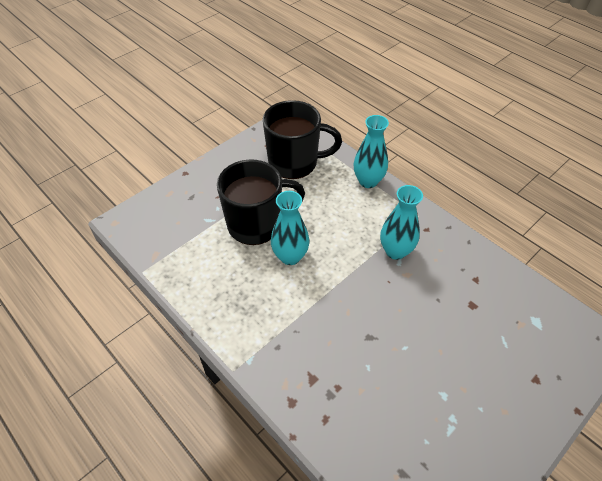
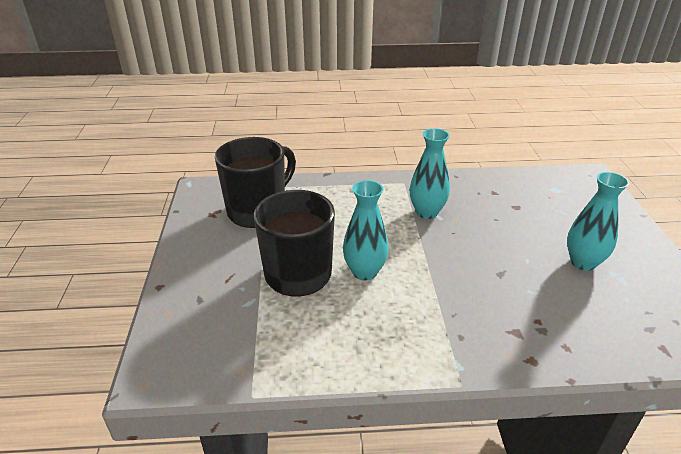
camera: 50 degrees left, 15 degrees down
turquoise vase [354,115,389,188] -> turquoise vase moved to [567,172,629,271]

